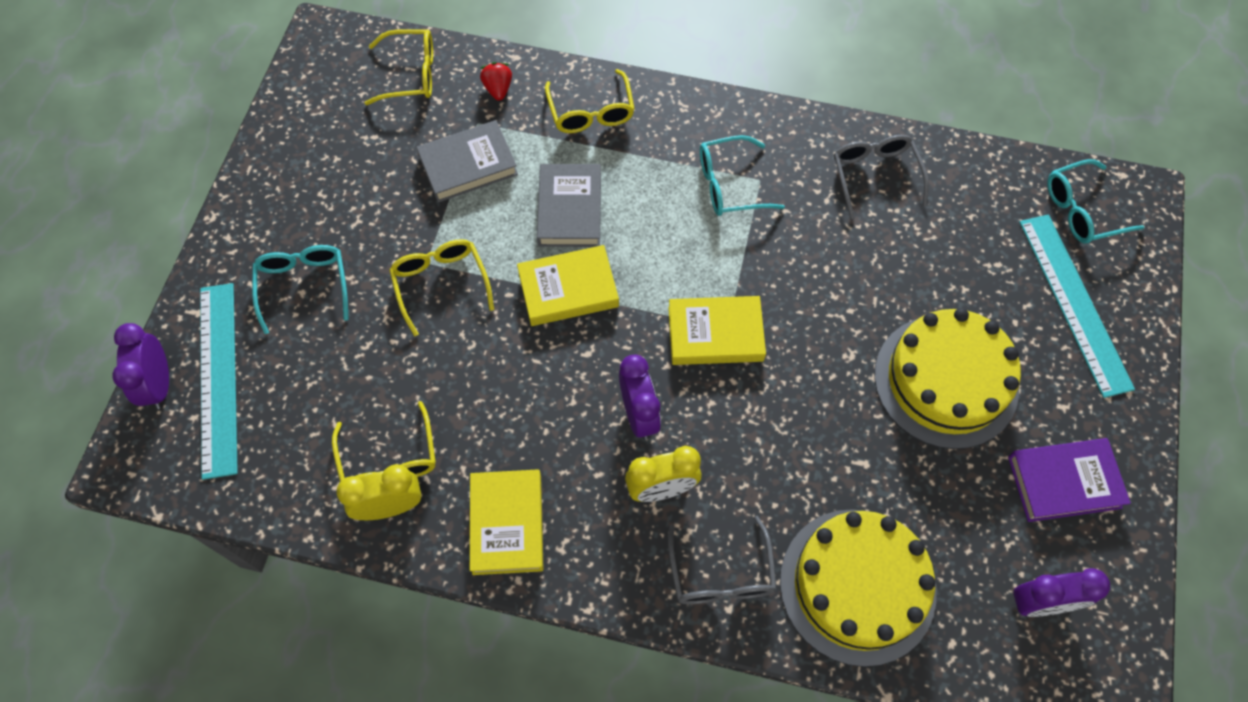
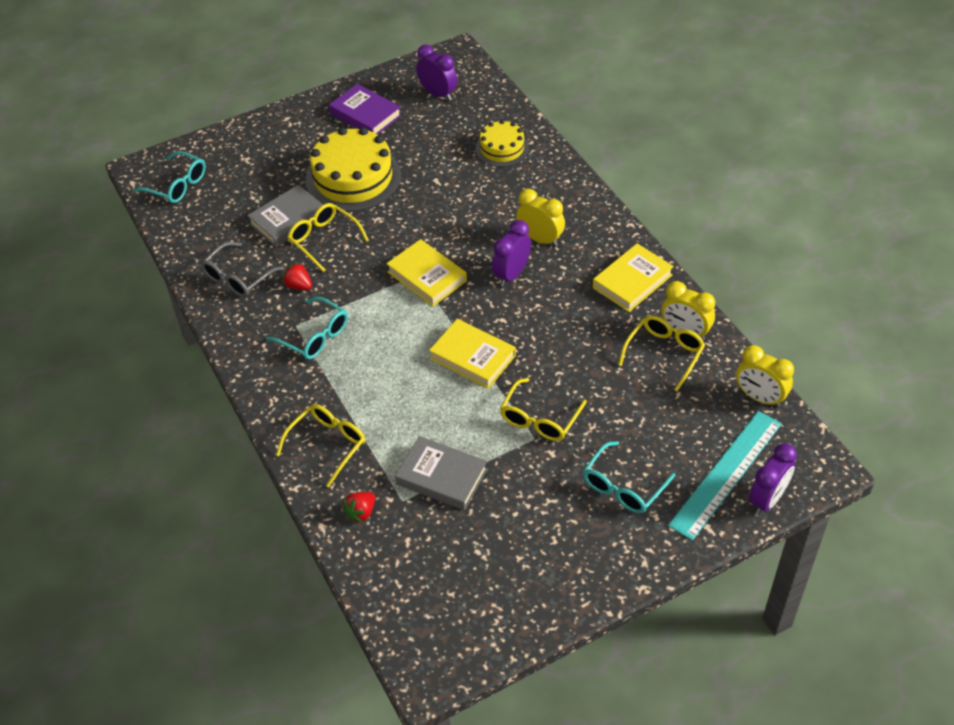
camera: 130 degrees left, 15 degrees down
yellow glasses [364,29,433,105] -> yellow glasses moved to [287,203,369,272]
grey book [537,164,601,247] -> grey book moved to [247,185,323,247]
grey glasses [668,516,777,604] -> none
yellow cake [780,509,937,667] -> yellow cake [475,120,529,167], size x0.57
turquoise ruler [1019,214,1135,398] -> none
none -> red strawberry [282,262,312,290]
none -> yellow clock [736,345,794,407]

